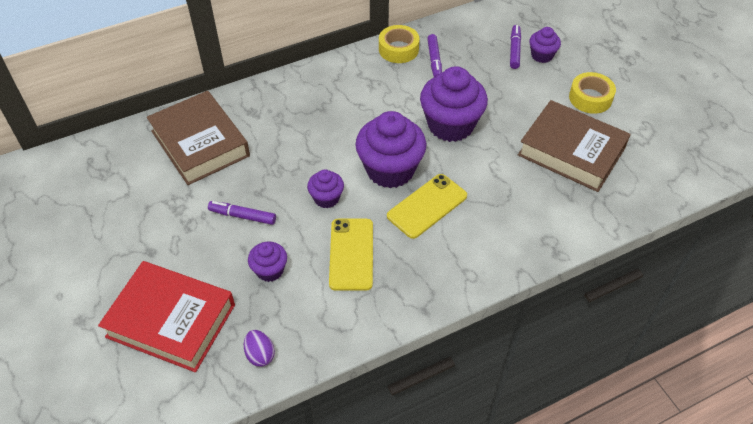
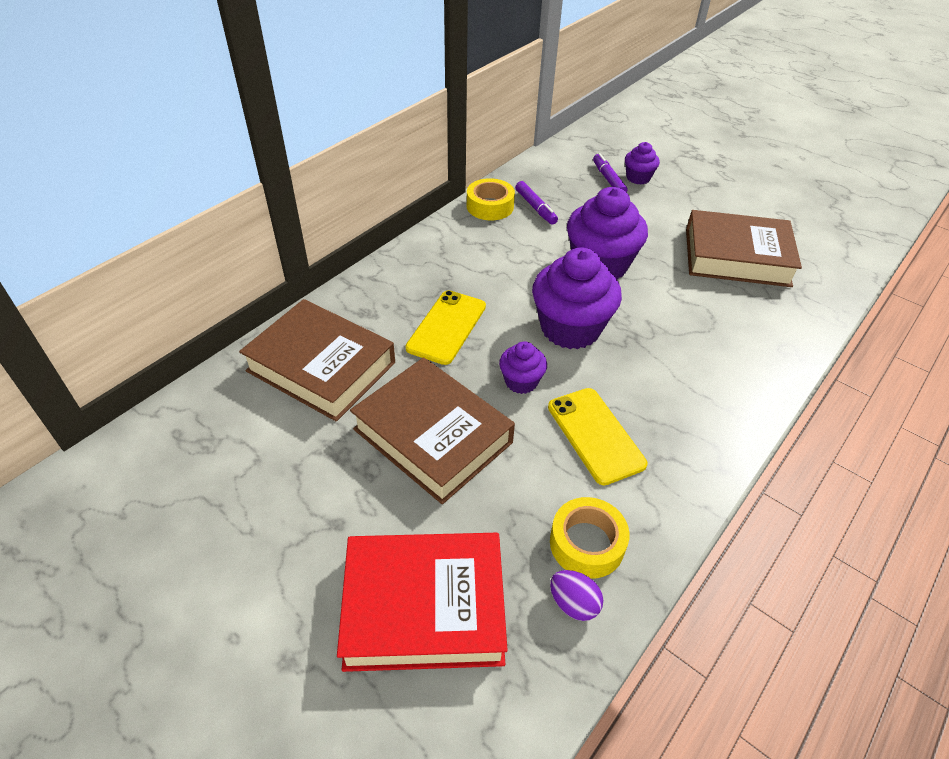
camera: 25 degrees left, 5 degrees down
purple marker [208,201,276,225] -> brown book [350,357,515,504]
purple cupcake [248,242,287,282] -> none
yellow phone [387,174,467,239] -> yellow phone moved to [405,290,486,365]
yellow tape [569,72,616,114] -> yellow tape moved to [550,497,629,579]

